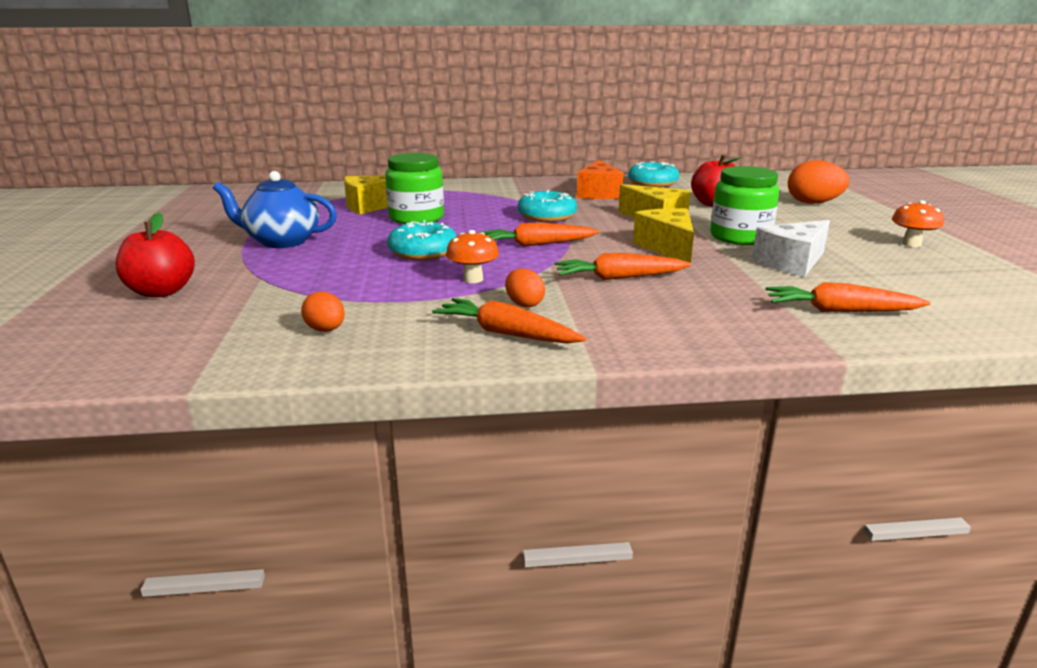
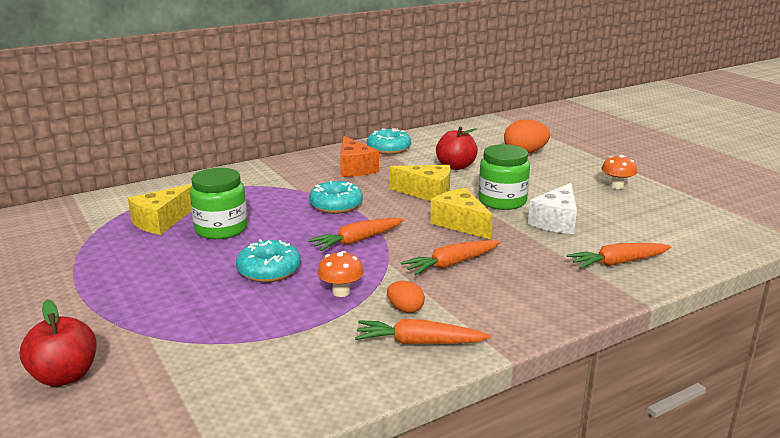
camera: 25 degrees left, 0 degrees up
blue teapot [213,171,337,248] -> none
orange egg [301,291,345,332] -> none

